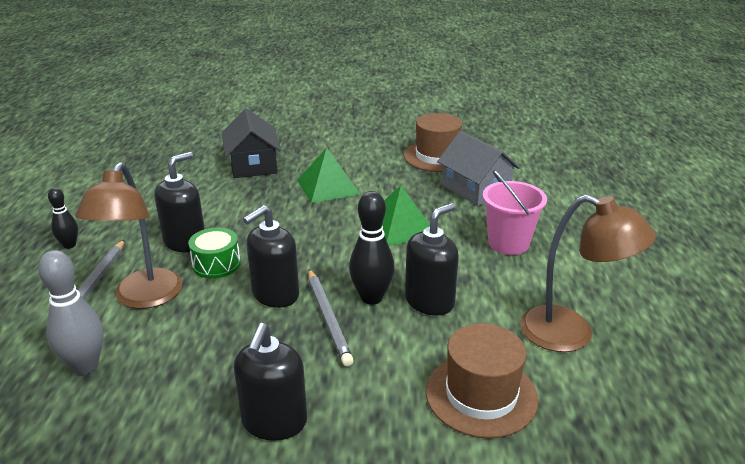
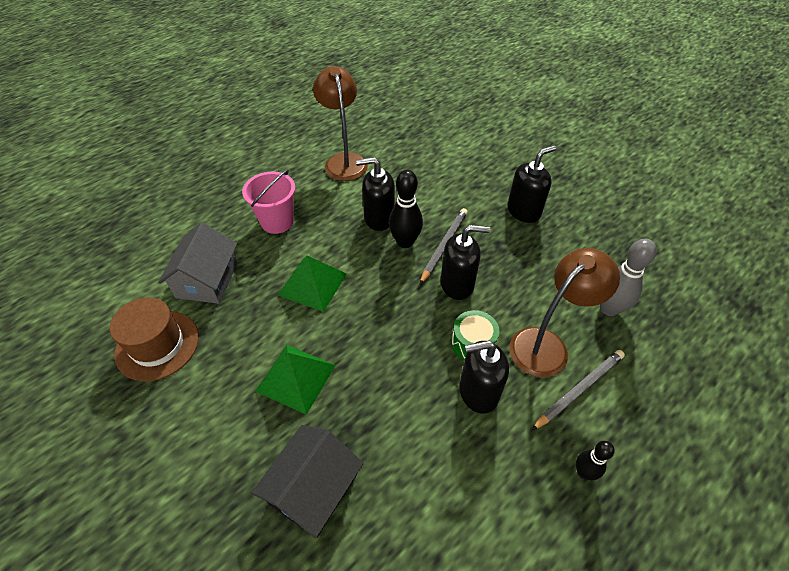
camera: 135 degrees left, 20 degrees up
brown hat [426,323,539,438] -> none

